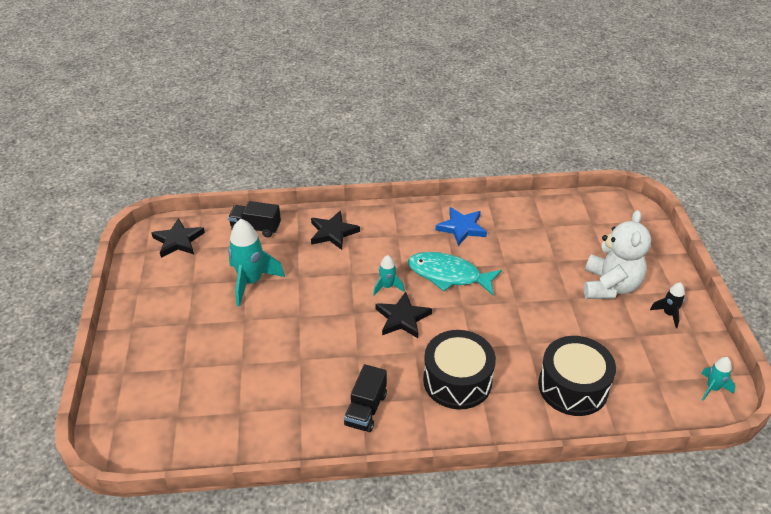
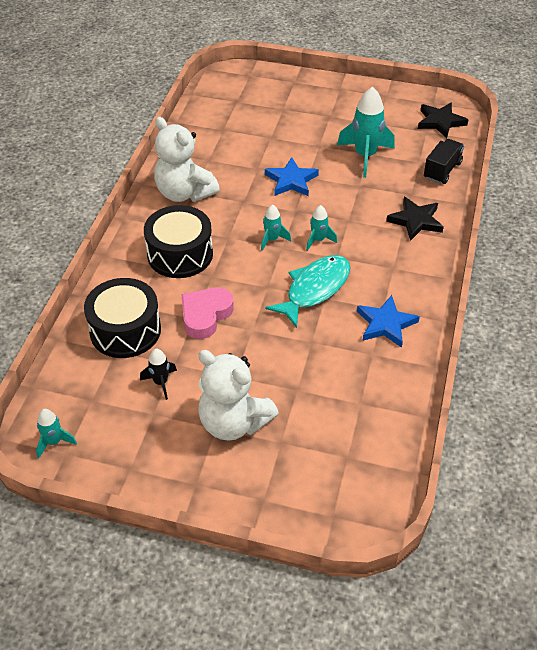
camera: 110 degrees right, 5 degrees up
black truck [344,364,387,432] -> white teddy bear [154,117,220,202]
black star [375,292,432,338] -> turquoise rocket [261,205,291,251]
black rocket [650,282,685,328] -> black rocket moved to [140,349,177,400]
none -> pink heart [181,288,234,339]
none -> blue star [265,157,319,196]

